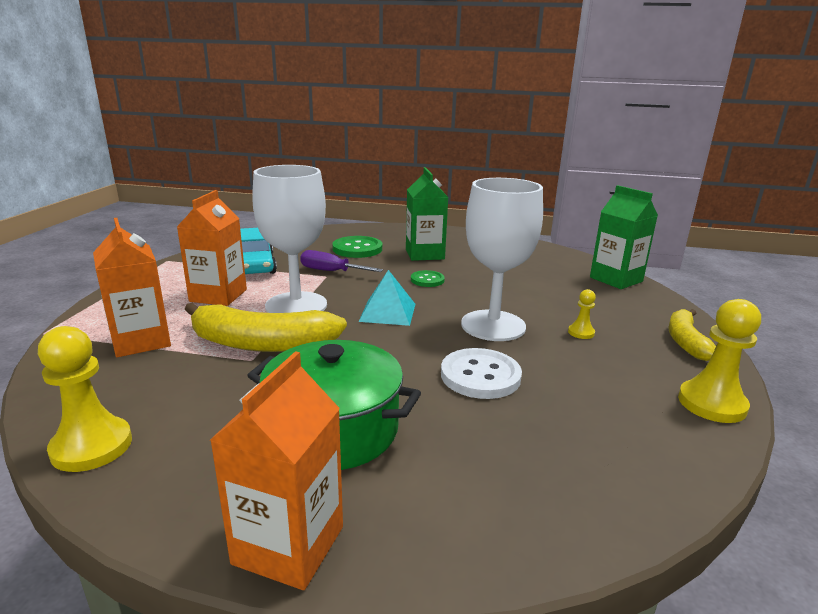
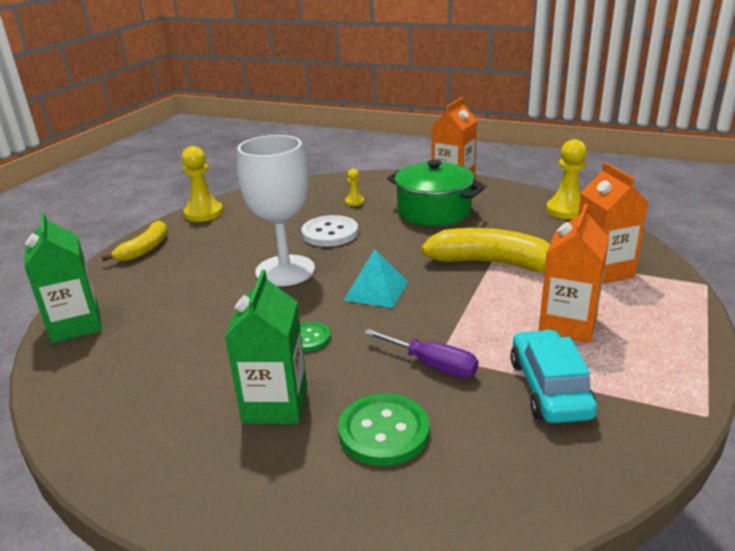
camera: 165 degrees left, 5 degrees up
white goblet [252,165,327,313] -> none
yellow pawn [568,289,596,339] -> yellow pawn moved to [345,169,364,206]

